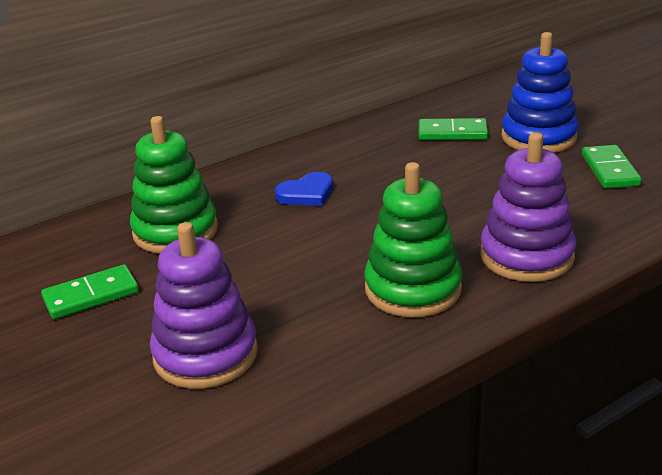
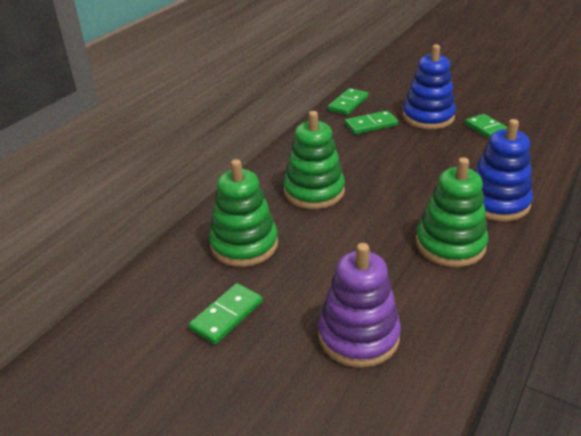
camera: 25 degrees left, 5 degrees up
blue heart [275,172,333,206] -> green stacking toy [283,111,345,209]
purple stacking toy [480,132,576,282] -> blue stacking toy [474,119,533,221]
none -> green domino [328,88,369,115]

